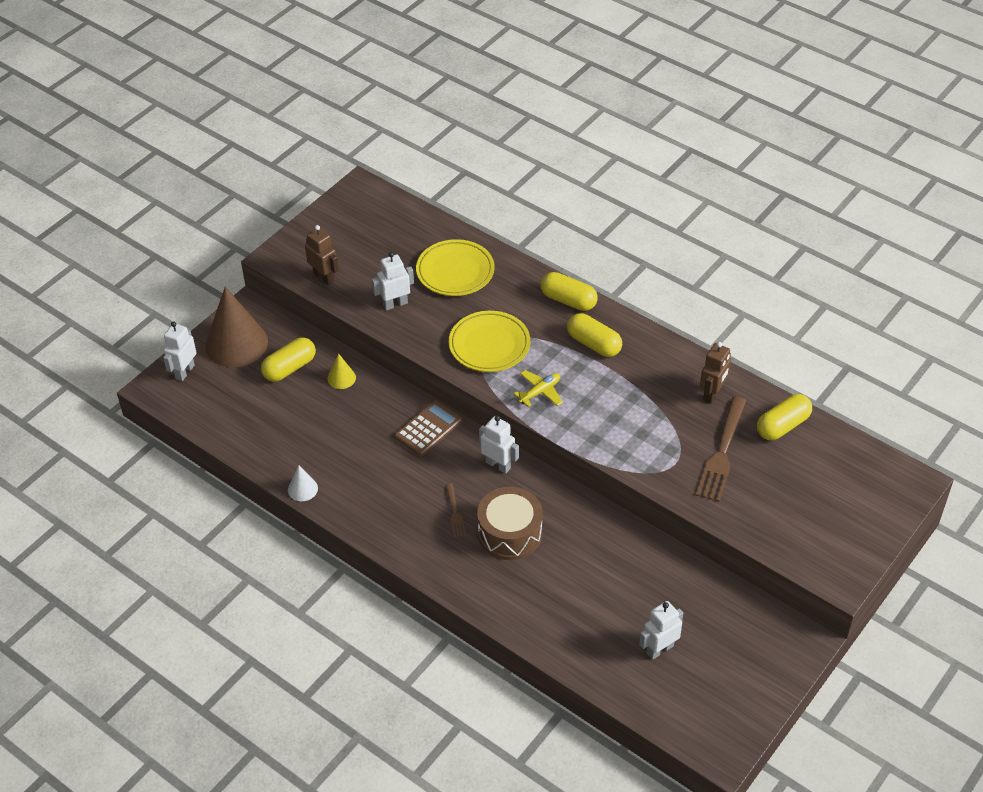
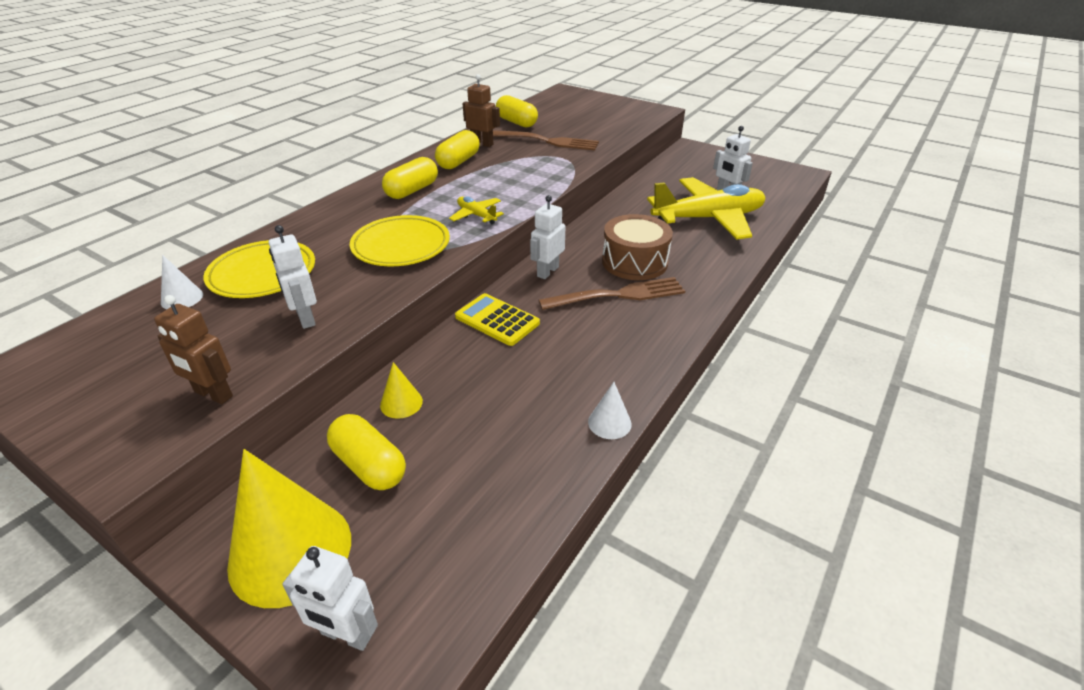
camera: 95 degrees left, 10 degrees down
brown cone [205,287,268,367] -> yellow cone [227,449,351,608]
brown robot [305,225,339,285] -> brown robot turned 105 degrees counterclockwise [154,295,233,404]
brown calculator [395,400,462,456] -> yellow calculator [455,293,540,346]
brown fork [446,483,466,538] -> brown fork [538,277,685,310], size x2.01
yellow capsule [541,272,598,311] -> yellow capsule moved to [435,130,480,169]
none -> white cone [161,255,203,309]
none -> yellow plane [647,177,765,240]

